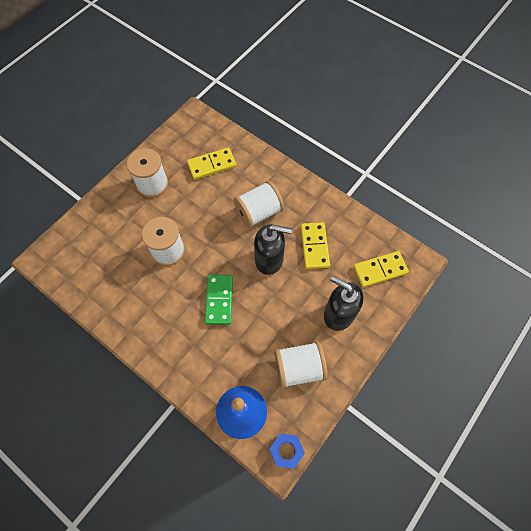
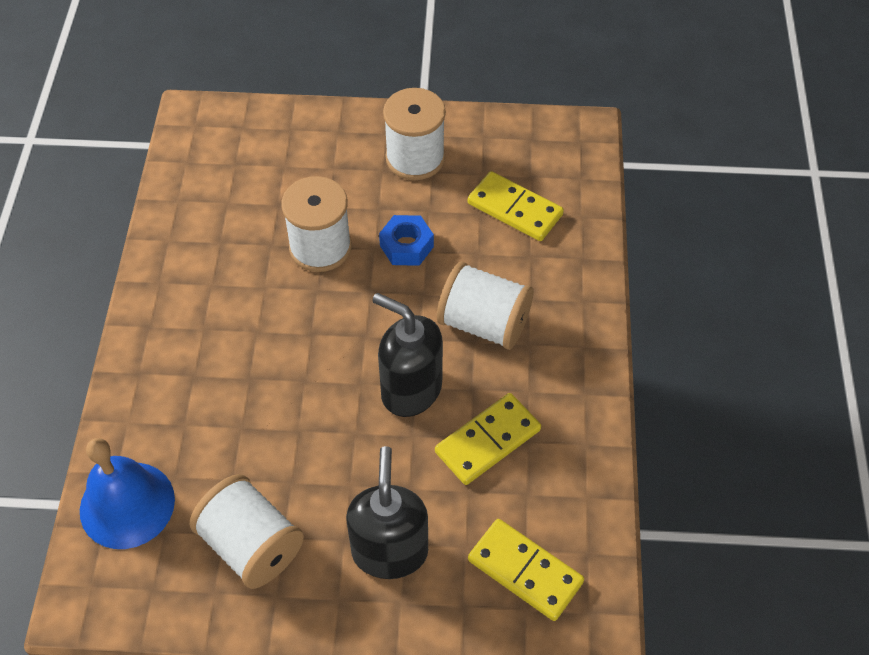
camera: 55 degrees right, 10 degrees down
green domino [205,275,233,325] -> none
black soap dispenser [254,224,292,275] -> black soap dispenser turned 150 degrees clockwise [372,293,443,417]
blue nut [270,434,305,469] -> blue nut moved to [379,215,434,266]

